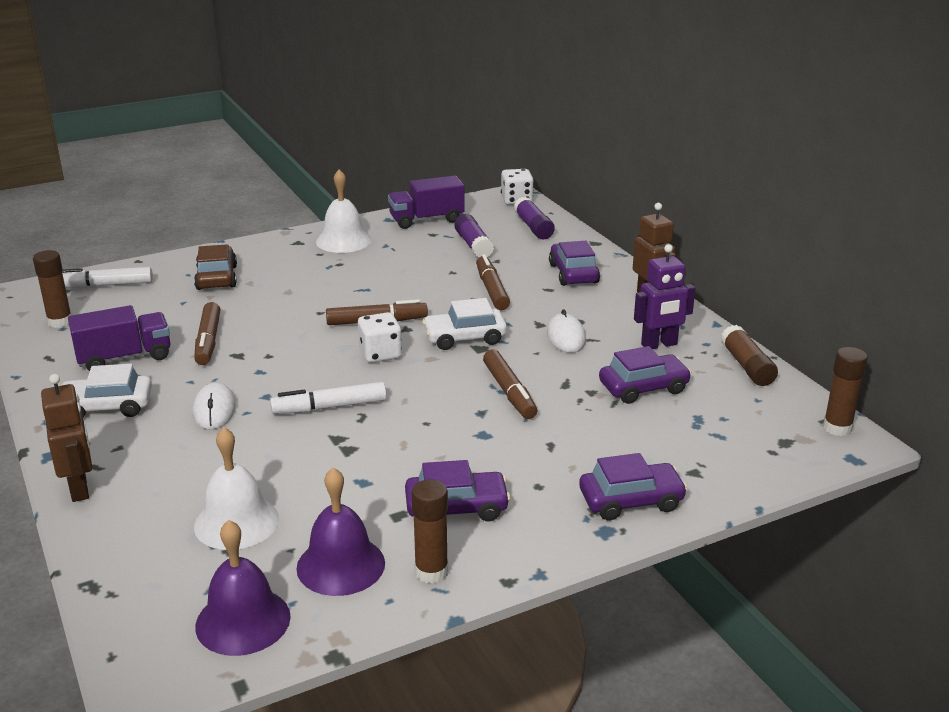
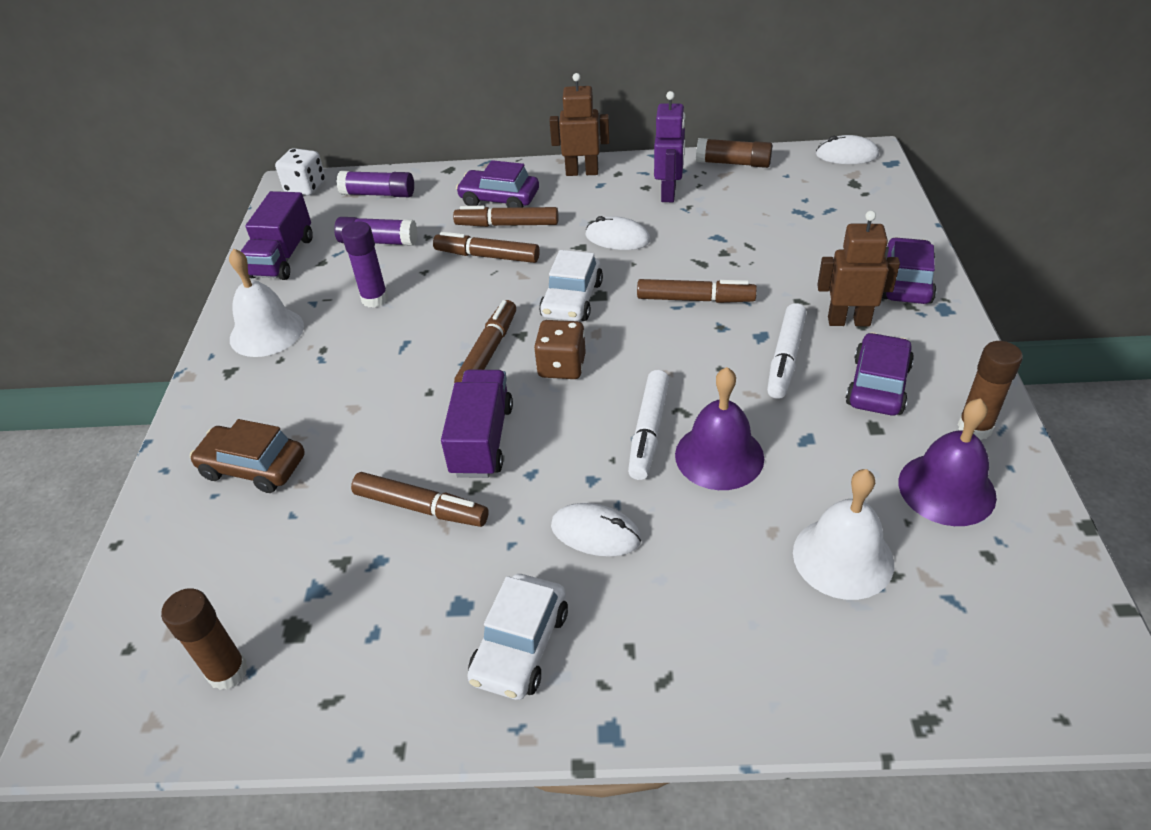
camera: 60 degrees left, 15 degrees up
brown robot [41,374,92,502] -> brown robot moved to [817,211,900,326]
white marker [62,267,153,288] -> white marker moved to [767,303,807,399]
purple truck [68,305,171,371] -> purple truck moved to [441,370,513,478]
purple bell [195,520,291,656] -> purple bell moved to [675,367,764,490]
white dice [358,312,402,363] -> brown dice [534,320,586,379]
purple car [599,346,692,404] -> none
brown glue stick [823,347,868,436] -> white mouse [816,135,879,164]
none -> purple glue stick [341,221,388,308]
none -> brown marker [453,206,558,227]

